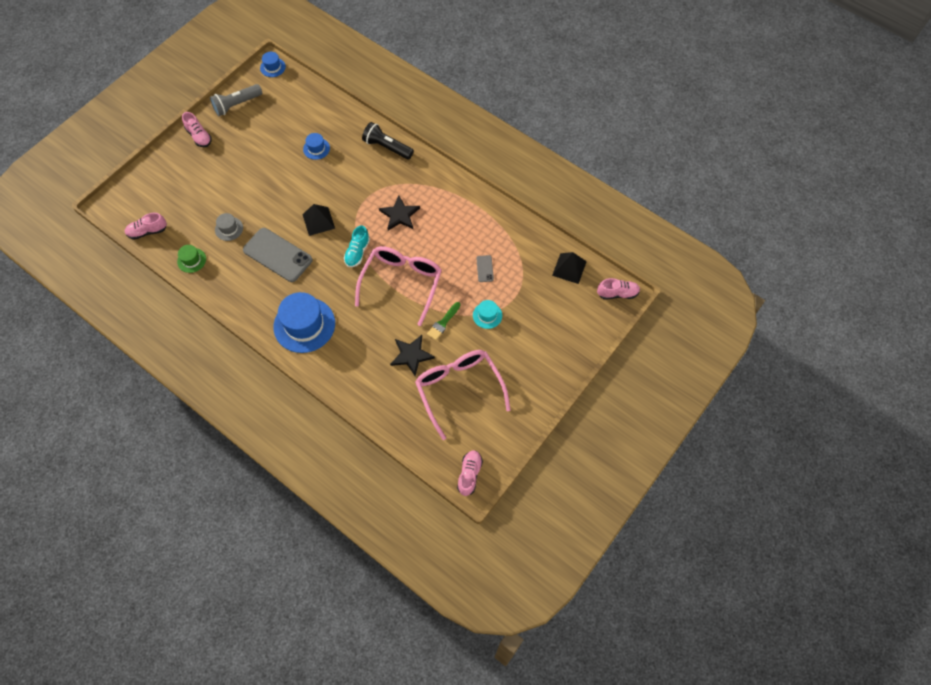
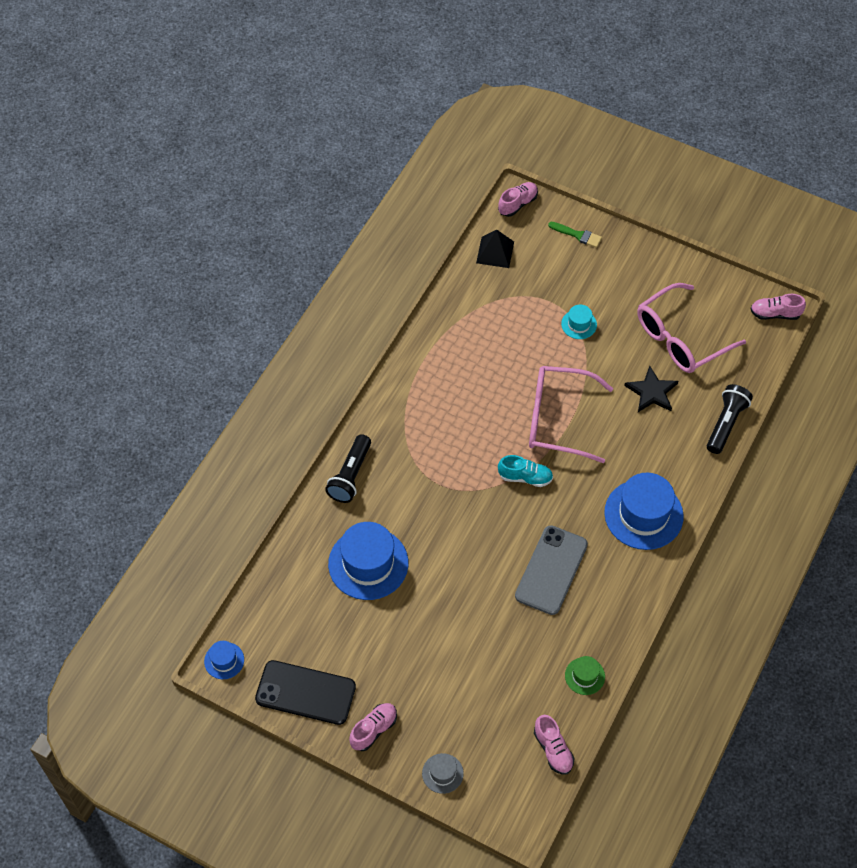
camera: 100 degrees left, 5 degrees down
grey flashlight [210,84,262,116] -> black phone [255,660,356,725]
grey hat [215,213,243,241] -> grey hat moved to [422,753,464,794]
black pyramid [302,204,335,236] -> none
blue hat [303,133,330,160] -> blue hat [328,522,408,600], size x2.07
black star [379,195,420,230] -> none
green brush [427,302,461,340] -> green brush moved to [548,222,602,248]
grey phone [476,255,494,282] -> none
pink shoe [597,278,640,299] -> pink shoe turned 60 degrees clockwise [498,182,538,217]
none -> black flashlight [707,384,753,454]

